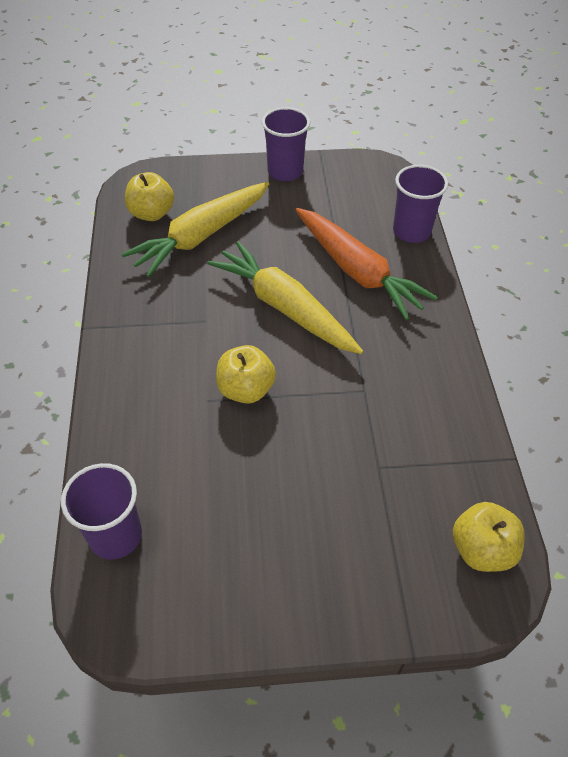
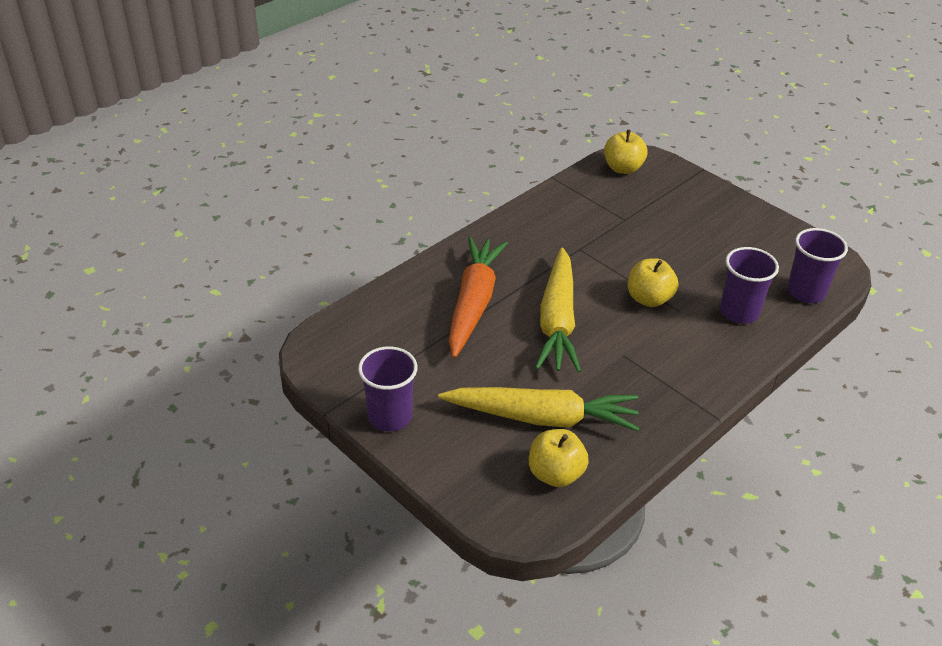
camera: 130 degrees left, 10 degrees down
purple cup [393,165,448,243] -> purple cup moved to [720,247,779,324]

